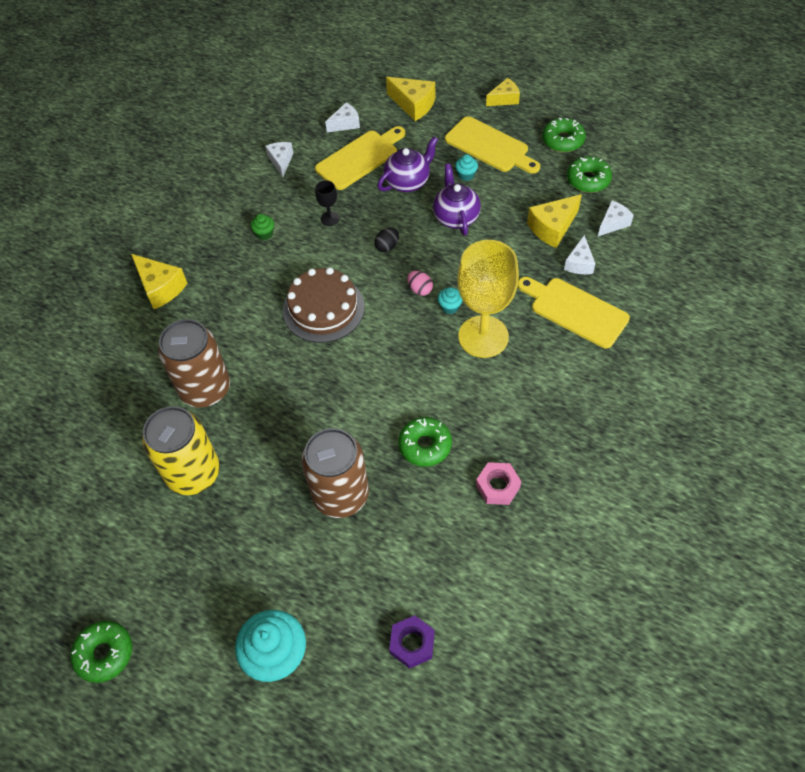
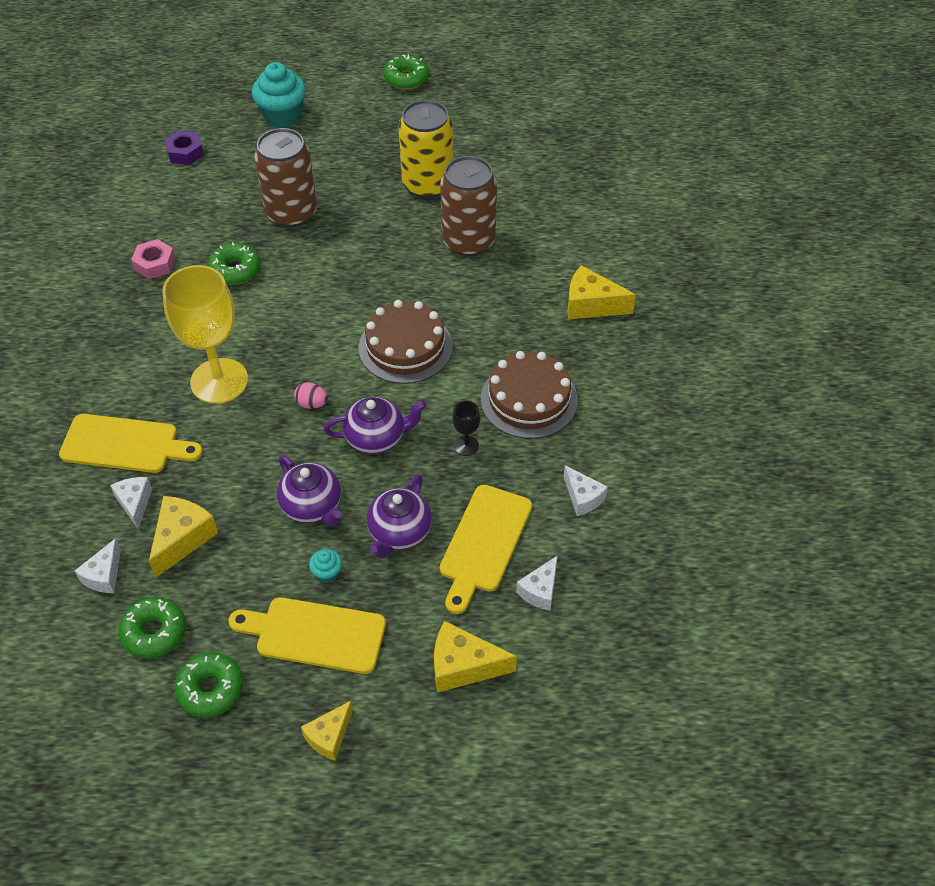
camera: 150 degrees right, 5 degrees down
green cupcake [251,214,274,240] -> brown cake [481,351,578,439]
black egg [374,228,399,252] -> purple teapot [324,397,427,454]
turquoise cupcake [438,287,463,314] -> none

